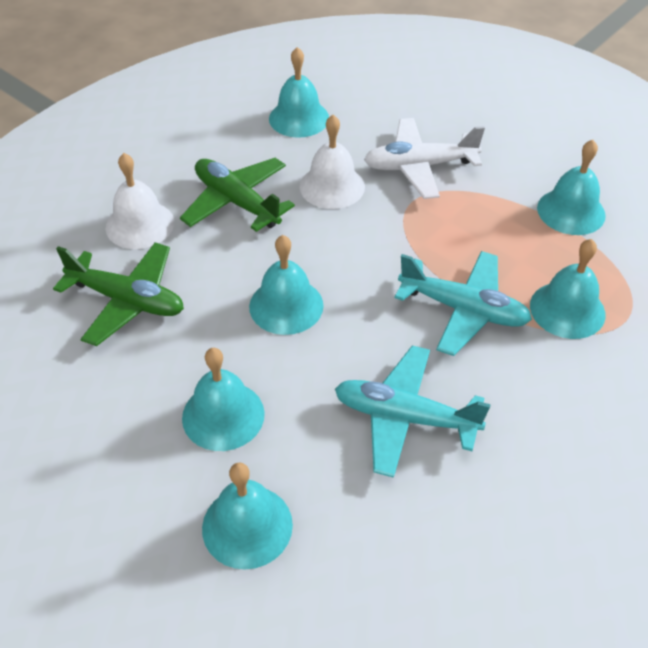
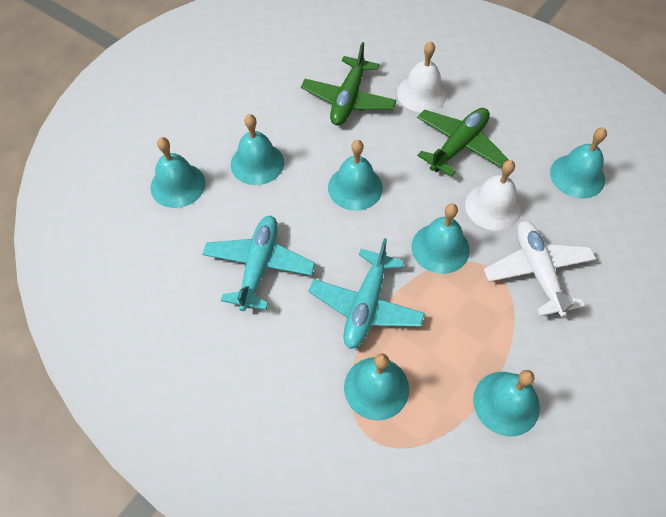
camera: 85 degrees right, 10 degrees up
none -> turquoise bell [411,204,470,274]

